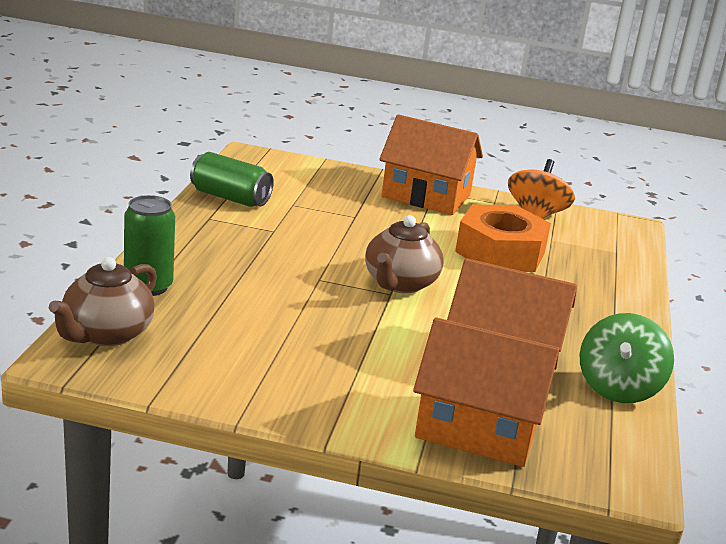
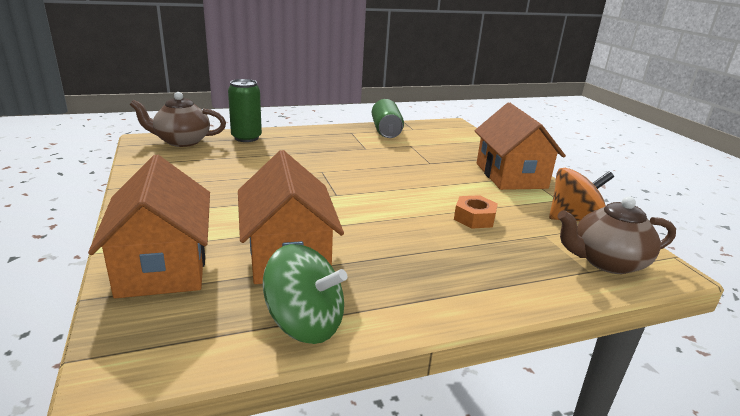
camera: 60 degrees right, 0 degrees up
brown teapot [365,215,444,293] -> brown teapot moved to [558,197,676,274]
orange nut [455,204,551,272] -> orange nut [454,195,498,229], size x0.51
green spinning top [580,313,674,403] -> green spinning top turned 150 degrees counterclockwise [263,244,347,344]

